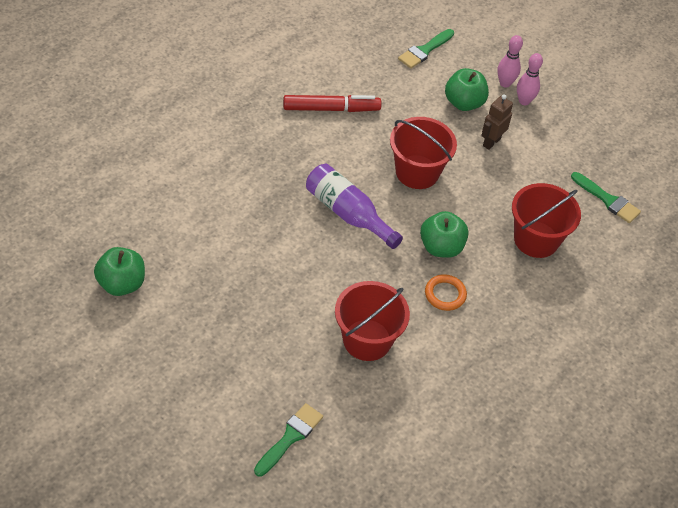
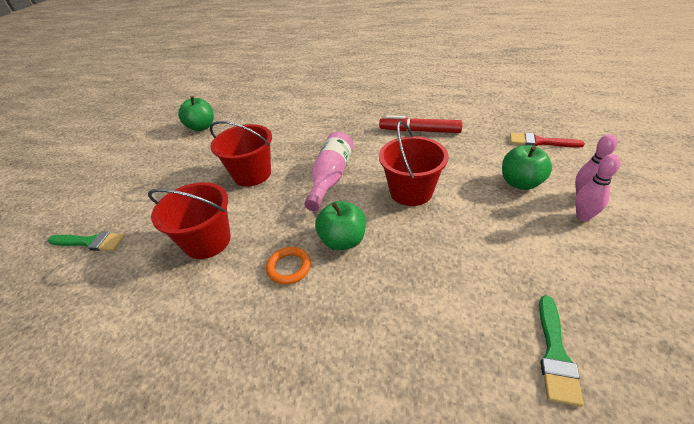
camera: 70 degrees right, 10 degrees down
red marker [283,95,382,112] -> red marker turned 135 degrees clockwise [379,115,463,133]
purple bottle [306,164,403,249] -> pink bottle [304,132,353,211]
green brush [398,29,454,69] -> red brush [510,133,585,148]
brown robot [481,94,513,150] -> none
red bucket [512,183,581,258] -> red bucket moved to [210,121,272,187]

